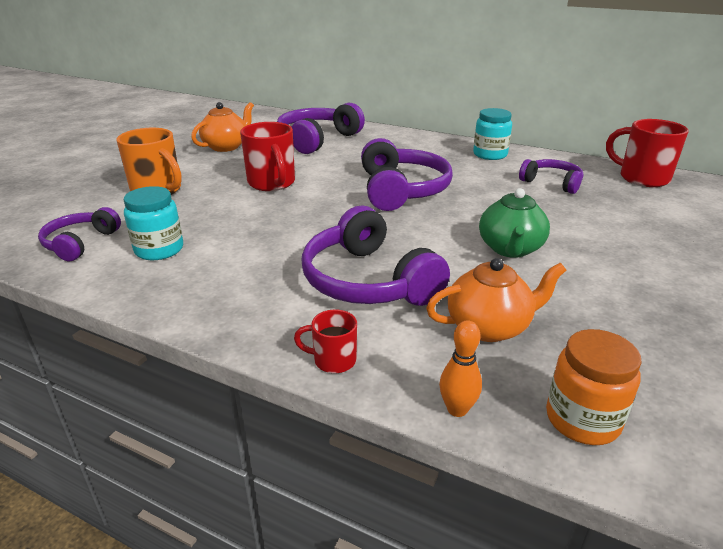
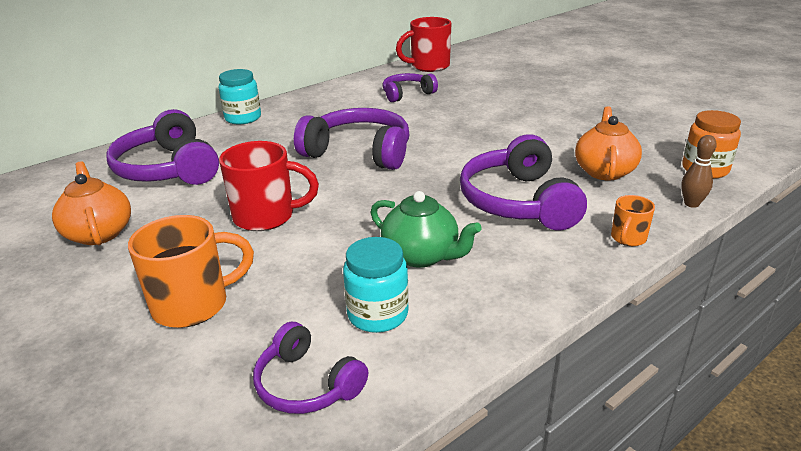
camera: 65 degrees left, 0 degrees up
red mug [294,310,357,373] -> orange mug [611,195,655,246]
purple headphones [301,206,450,306] -> purple headphones turned 90 degrees clockwise [460,134,587,230]
orange bowling pin [439,320,482,417] -> brown bowling pin [681,135,717,208]
turquoise jar [473,108,512,160] -> turquoise jar moved to [219,69,261,124]
green teapot [479,188,550,258] -> green teapot moved to [371,191,482,268]

